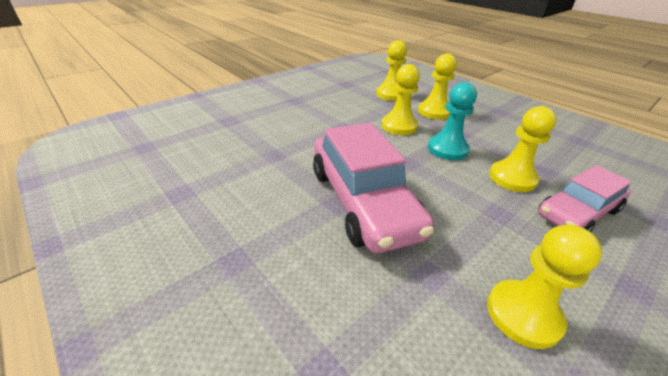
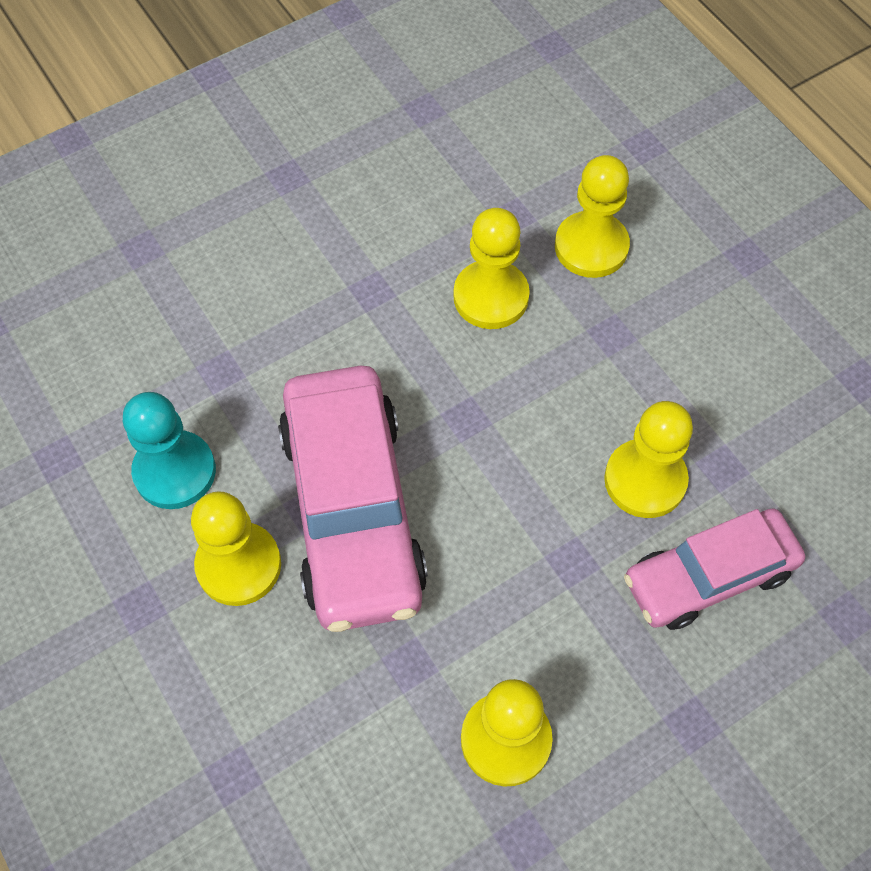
camera: 10 degrees right, 25 degrees up
yellow pawn [376,40,407,101] -> yellow pawn moved to [191,491,281,606]
turquoise pawn [428,82,477,160] -> turquoise pawn moved to [123,392,216,509]

